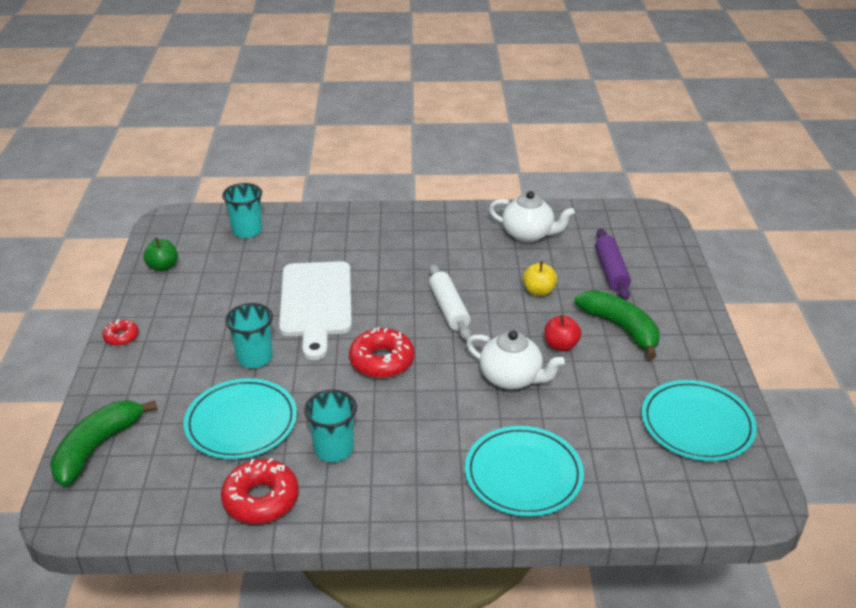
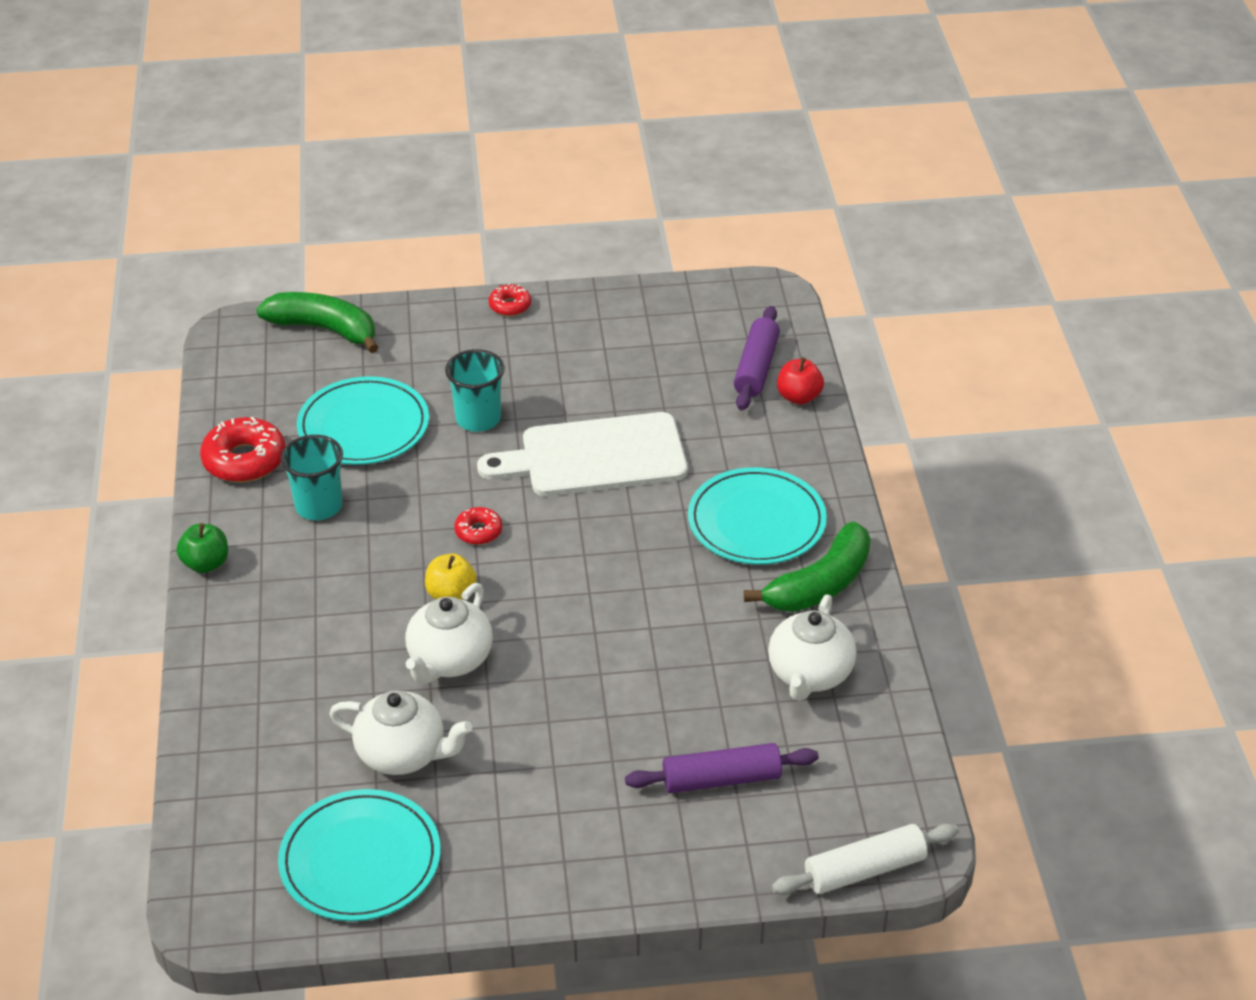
camera: 85 degrees right, 5 degrees up
green apple [143,238,178,272] -> green apple moved to [177,523,228,573]
turquoise cup [222,183,262,238] -> purple rolling pin [734,306,780,410]
red donut [349,327,415,378] -> red donut [454,507,502,545], size x0.55
white rolling pin [429,264,471,340] -> white rolling pin moved to [771,823,959,895]
turquoise plate [465,426,584,517] -> turquoise plate moved to [688,467,827,565]
yellow apple [523,261,557,296] -> yellow apple moved to [425,554,477,600]
red apple [544,315,581,351] -> red apple moved to [777,357,824,405]
green banana [575,290,660,359] -> green banana moved to [744,521,871,612]
none -> white teapot [330,690,472,775]

